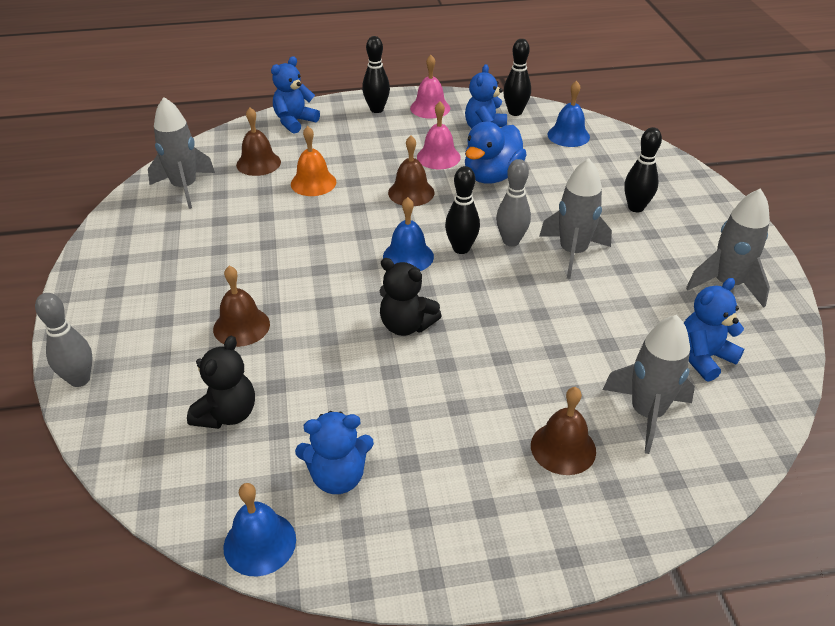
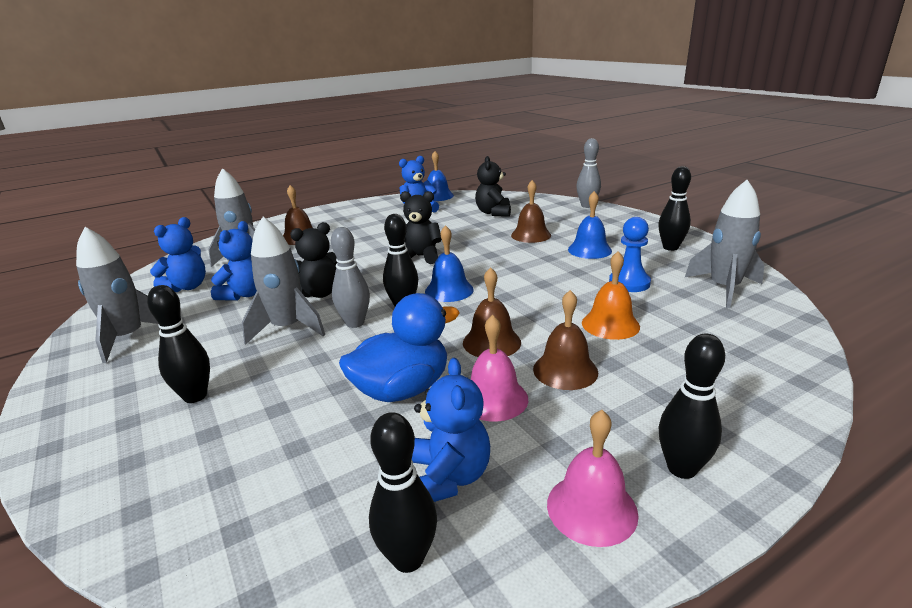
camera: 160 degrees right, 15 degrees down
brown bell [236,107,281,176] -> brown bell moved to [533,290,598,390]
blue teddy bear [271,56,320,134] -> blue teddy bear moved to [211,221,257,300]
blue duck [465,122,527,184] -> blue duck turned 45 degrees clockwise [339,293,460,402]
blue bell [547,81,590,147] -> blue bell moved to [568,191,612,259]
none -> black teddy bear [290,222,338,298]
none -> blue pawn [609,217,651,292]
none -> black bowling pin [658,166,691,251]

